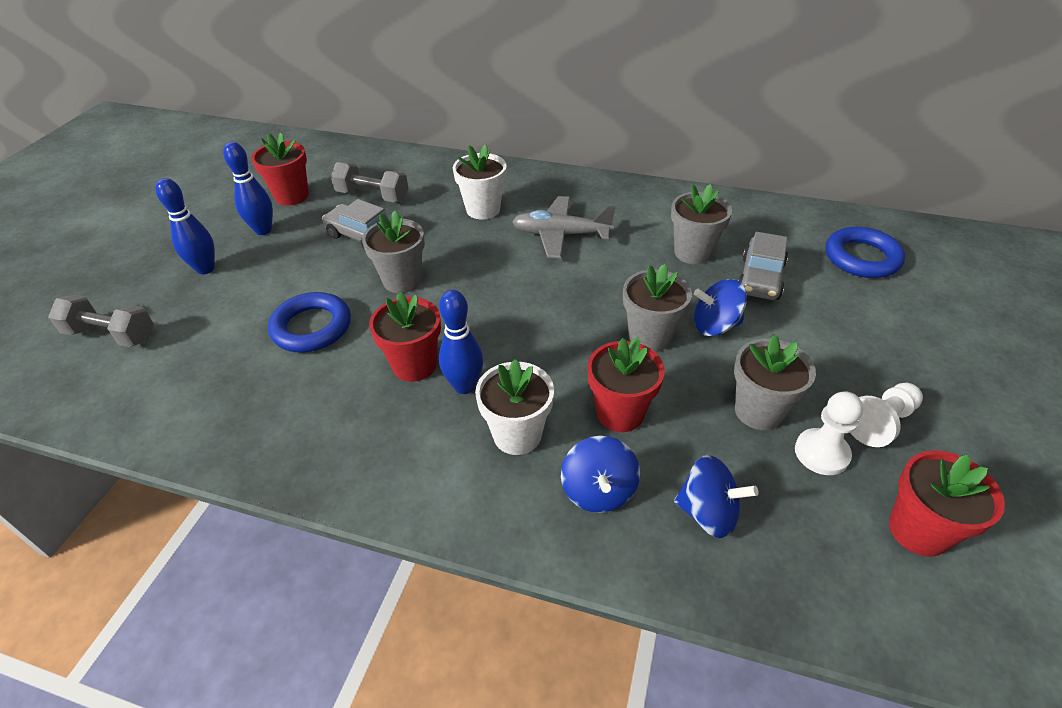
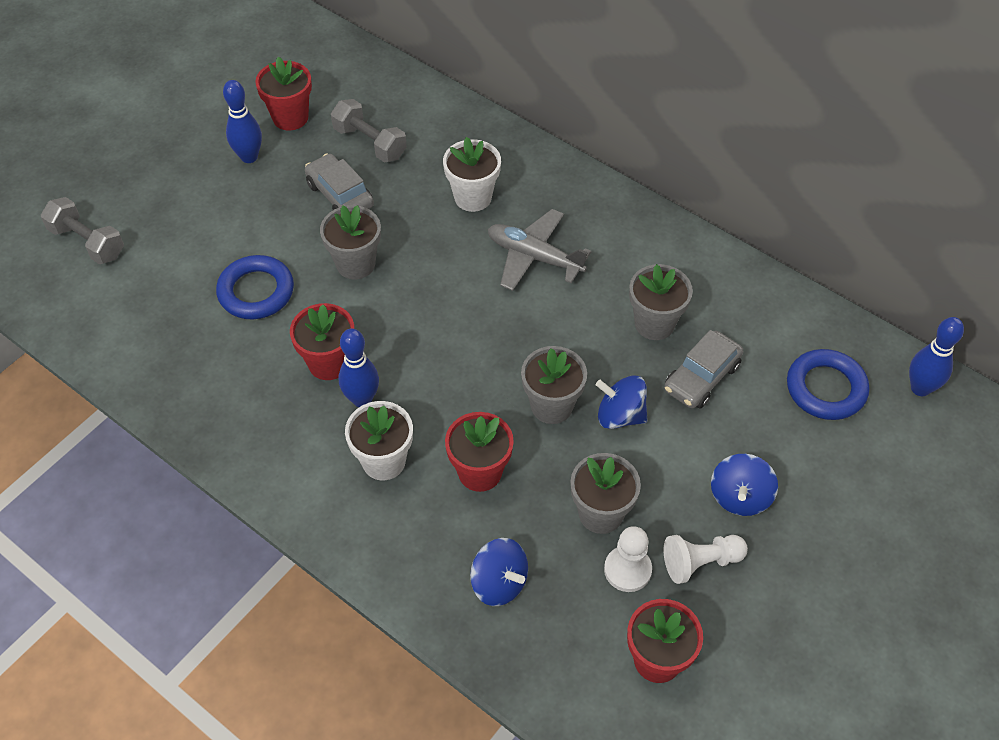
camera: 20 degrees right, 10 degrees up
blue bowling pin [155,178,215,274] -> blue bowling pin moved to [909,317,964,396]
blue spinning top [561,436,640,513] -> blue spinning top moved to [711,454,778,516]

